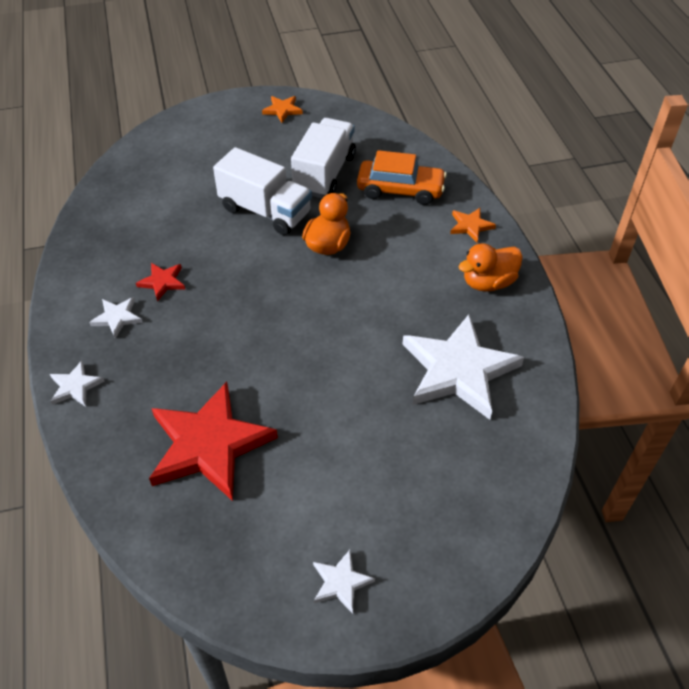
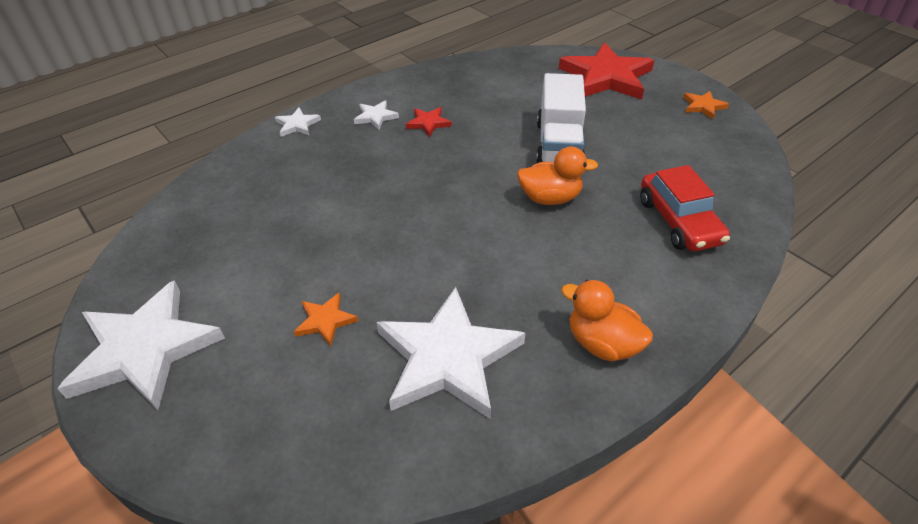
camera: 65 degrees right, 5 degrees down
red star [149,382,278,501] -> red star moved to [559,42,654,100]
white truck [291,118,356,198] -> none
white star [313,550,375,614] -> white star [57,280,225,410], size x2.27
orange car [357,150,447,205] -> red car [640,165,730,251]
orange star [450,208,496,242] -> orange star moved to [294,293,358,346]

